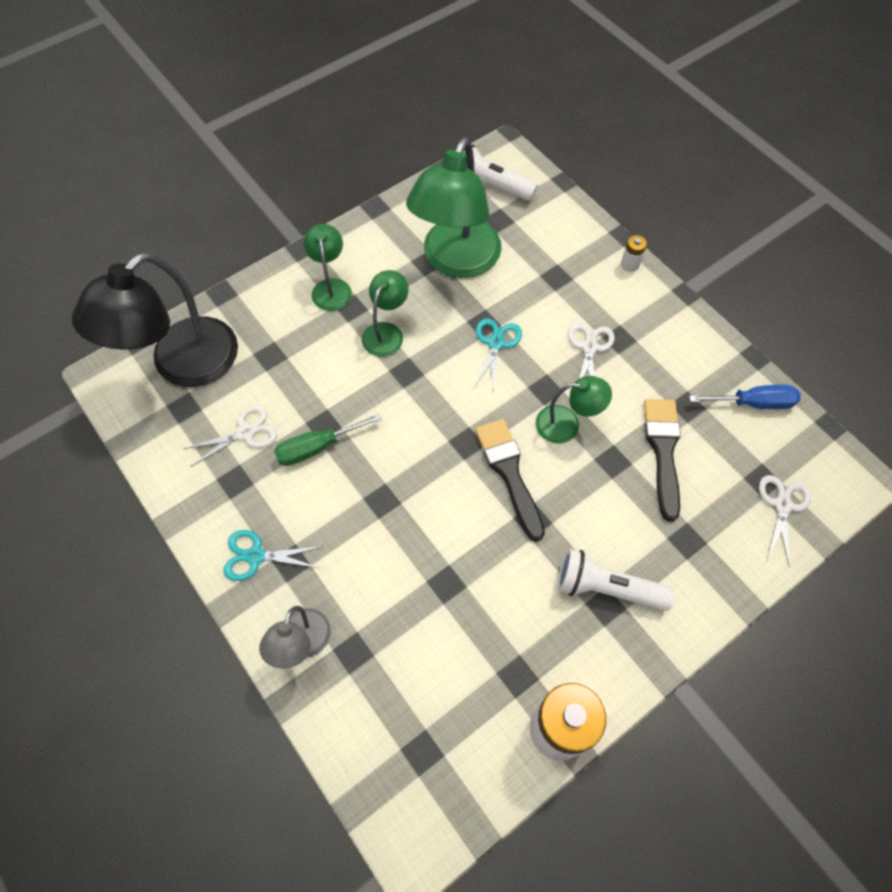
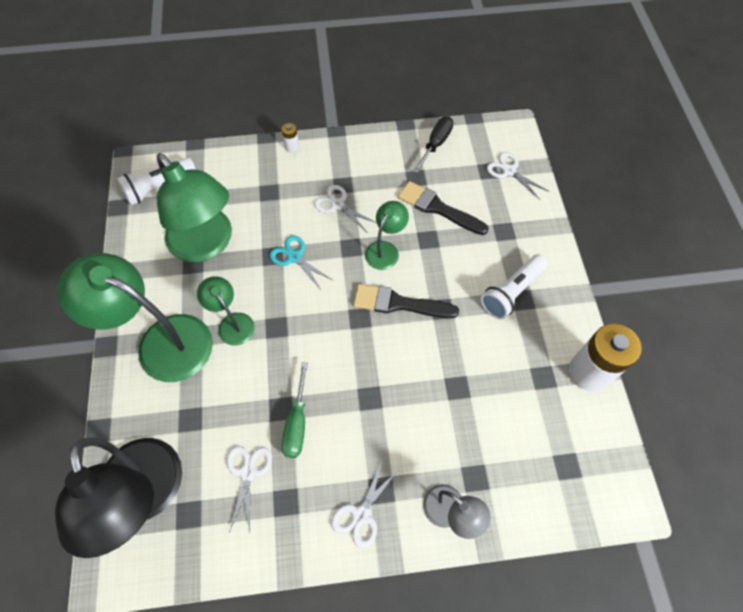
camera: 60 degrees left, 0 degrees up
turquoise scissors [223,530,323,581] -> white scissors [331,461,398,548]
green lamp [304,224,352,311] -> green lamp [57,253,213,382], size x2.01
blue screwdriver [689,385,800,409] -> black screwdriver [413,116,454,173]

